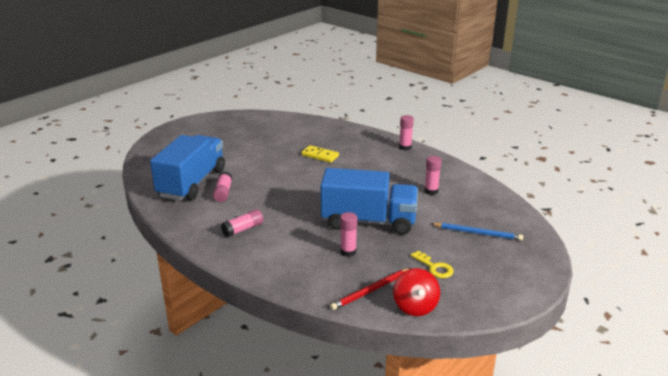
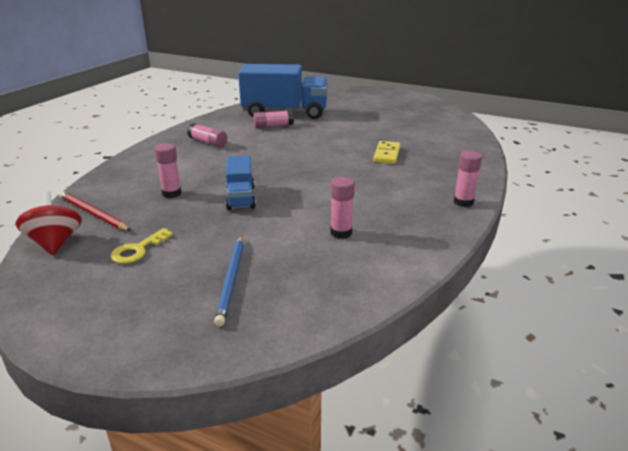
camera: 75 degrees right, 0 degrees up
blue truck [320,168,418,235] -> blue truck [226,156,256,210], size x0.52
red spinning top [393,268,440,316] -> red spinning top turned 90 degrees clockwise [15,191,82,255]

